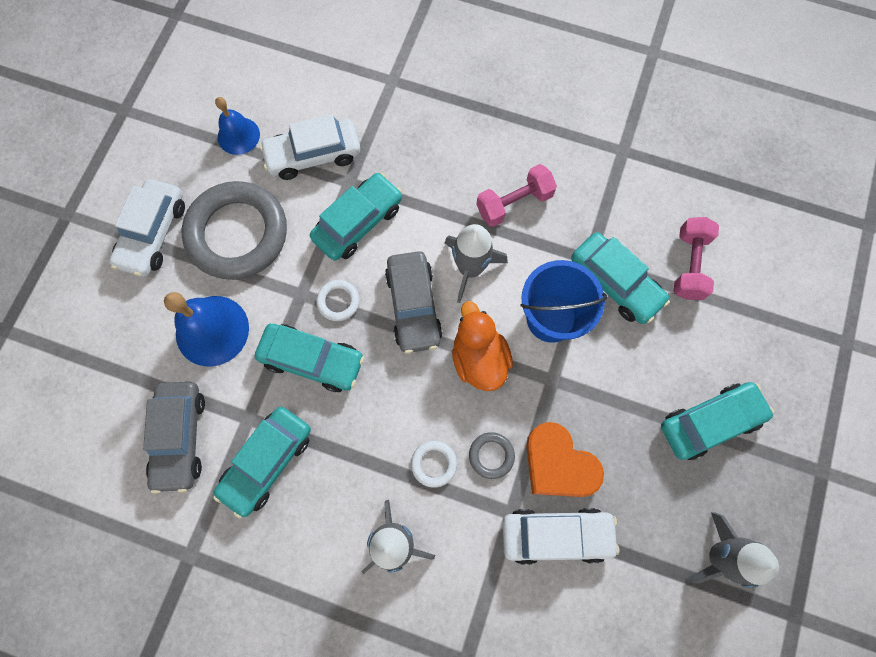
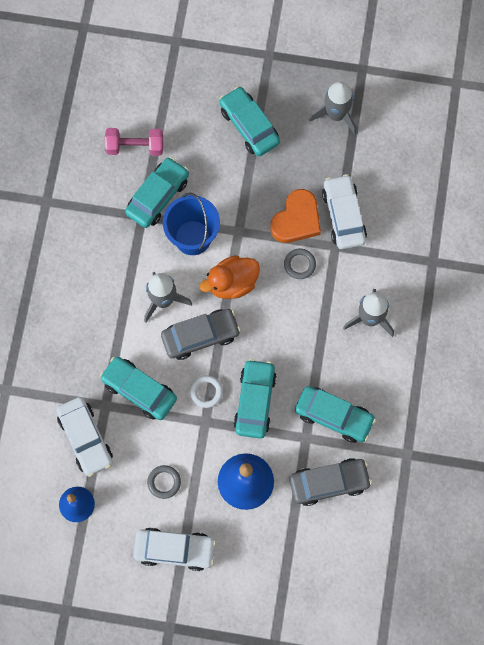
camera: 100 degrees left, 0 degrees up
grey ring [182,181,287,280] -> grey ring [147,465,181,499], size x0.41
white ring [411,441,457,488] -> none
pink dumbbell [476,164,557,227] -> none

